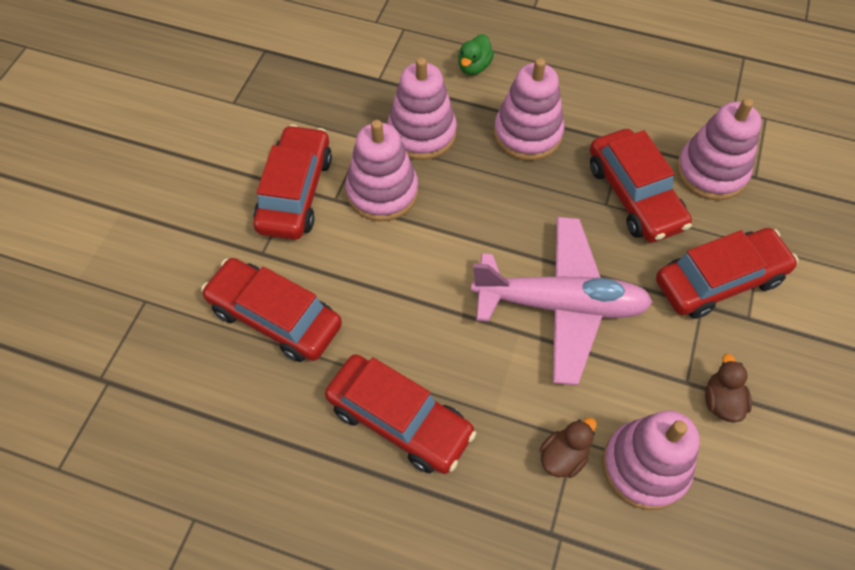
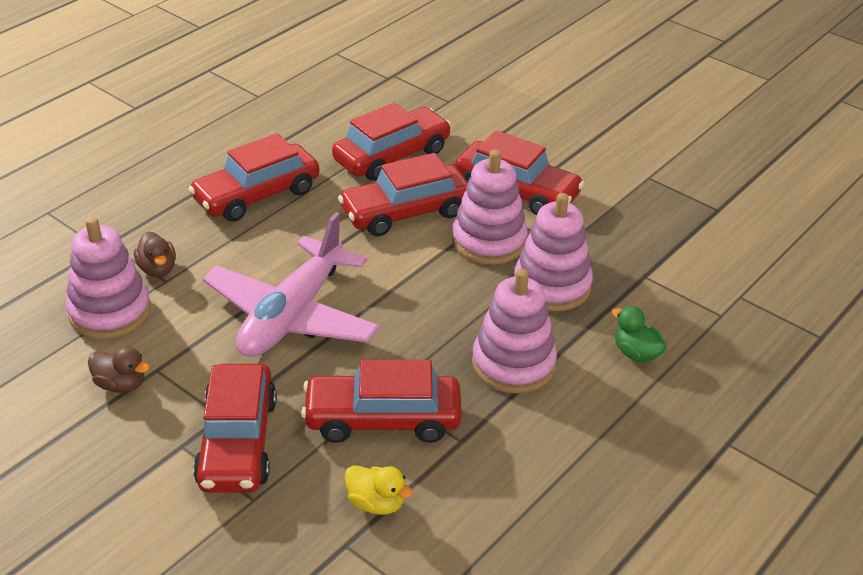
camera: 110 degrees right, 20 degrees down
pink stacking toy [677,98,762,200] -> yellow duck [345,465,413,515]
none -> red car [338,153,468,236]

